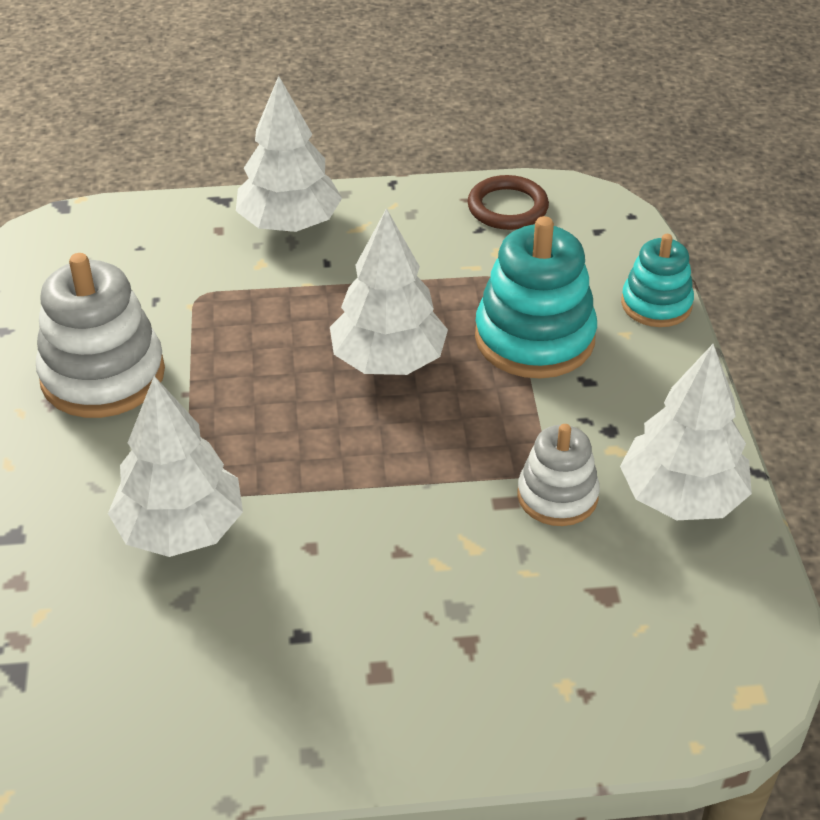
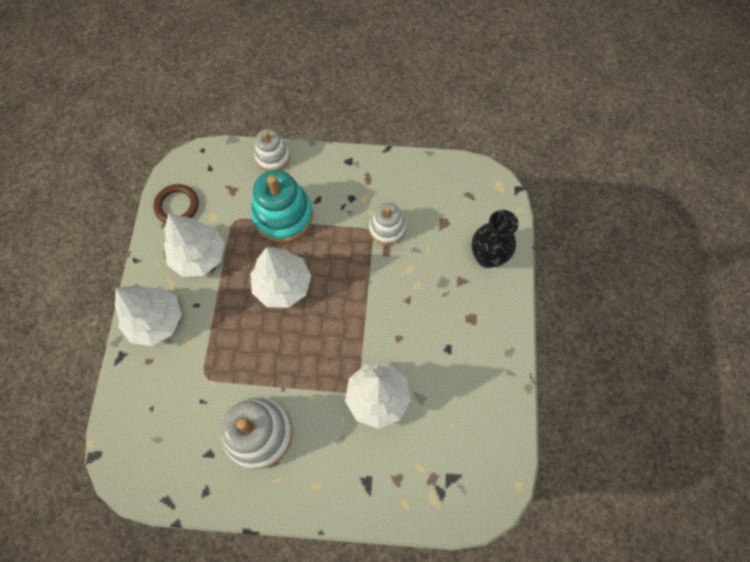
camera: 80 degrees left, 25 degrees up
white tree [620,344,752,520] -> white tree moved to [164,213,225,277]
turquoise stacking toy [621,234,694,327] -> white stacking toy [254,129,290,171]
none -> black vase [472,210,519,268]

